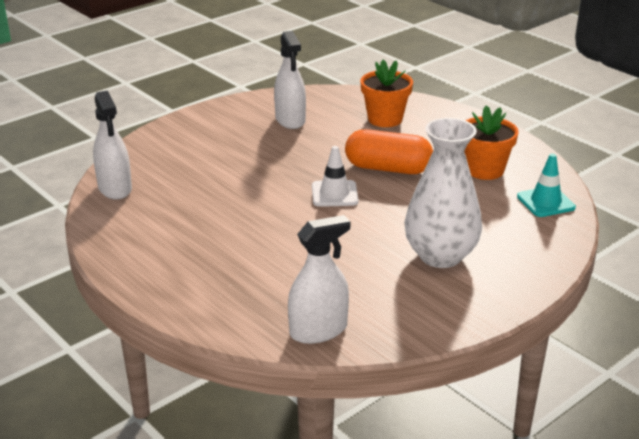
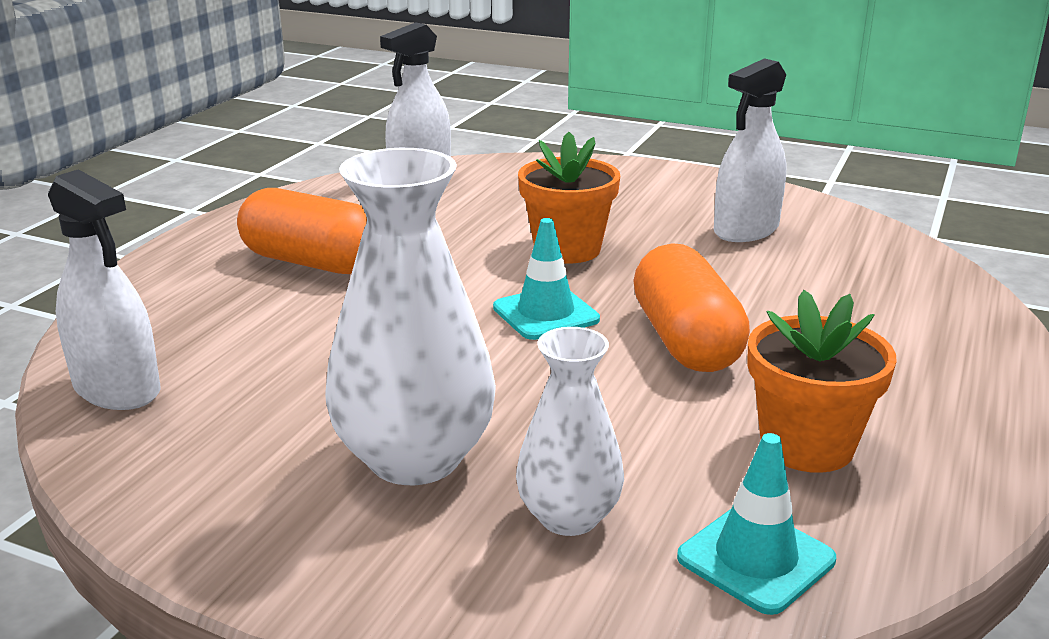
camera: 65 degrees right, 5 degrees down
white traffic cone [312,146,359,207] -> turquoise traffic cone [493,218,600,340]
orange flower pot [360,60,413,127] -> orange flower pot moved to [518,132,620,263]
none -> orange capsule [237,188,367,274]
none -> white vase [516,327,624,536]

